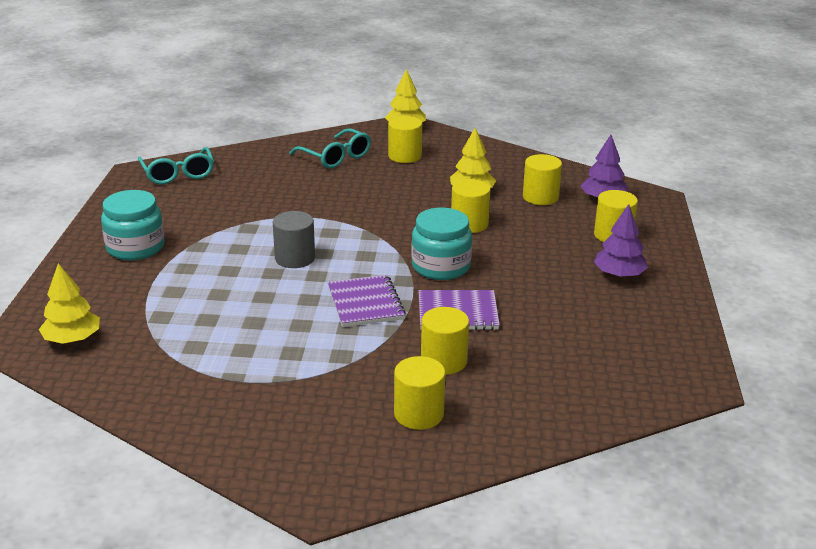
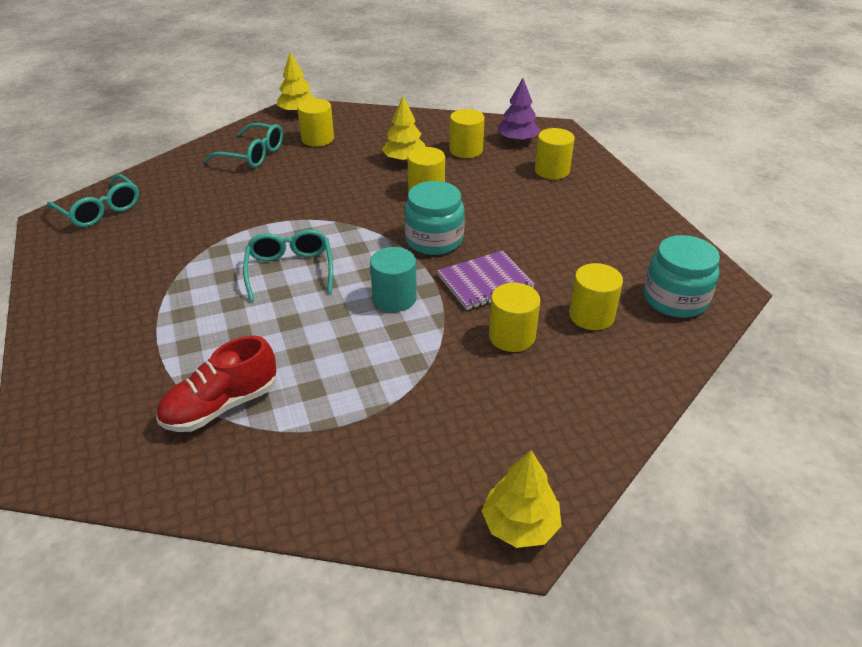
camera: 25 degrees left, 10 degrees up
yellow tree [39,263,100,344] -> yellow tree moved to [482,450,561,548]
turquoise jar [101,190,165,260] -> turquoise jar moved to [644,235,720,318]
grey cylinder [273,211,315,268] -> turquoise glasses [243,229,333,302]
purple notebook [328,275,406,327] -> turquoise cylinder [370,247,417,312]
yellow cylinder [394,356,445,430] -> yellow cylinder moved to [569,263,623,330]
purple tree [594,204,648,278] -> none
none -> red shoe [156,336,276,432]

